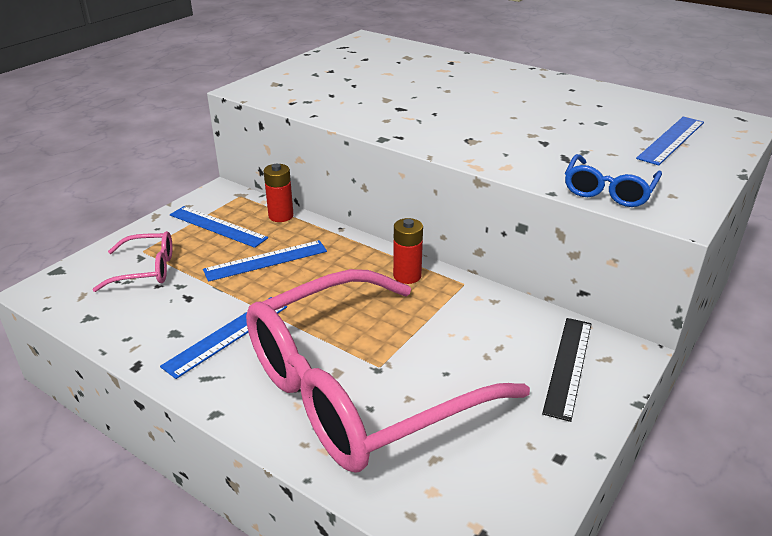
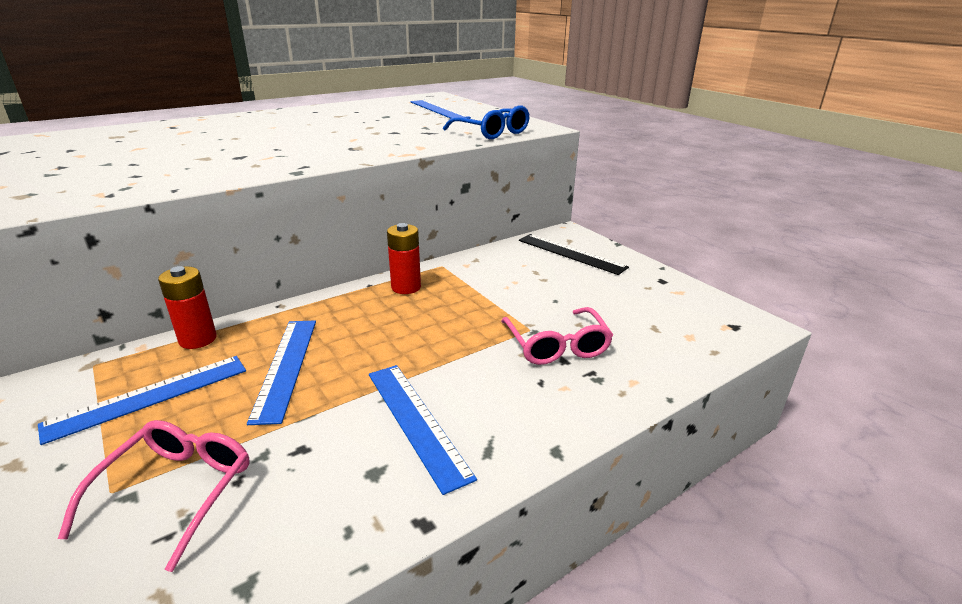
camera: 70 degrees left, 5 degrees down
pink glasses [246,269,530,473] -> pink glasses [501,307,613,365], size x0.40

